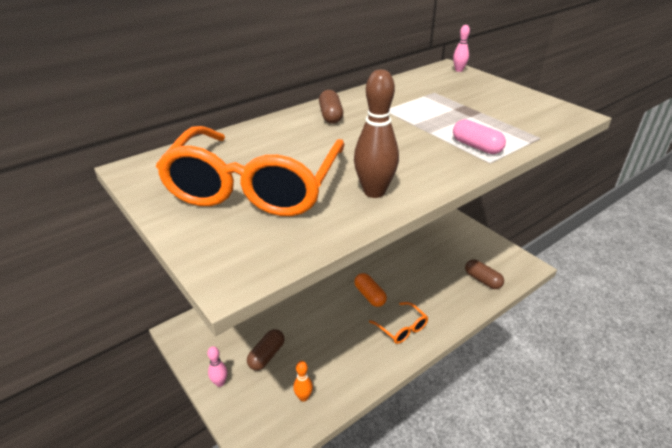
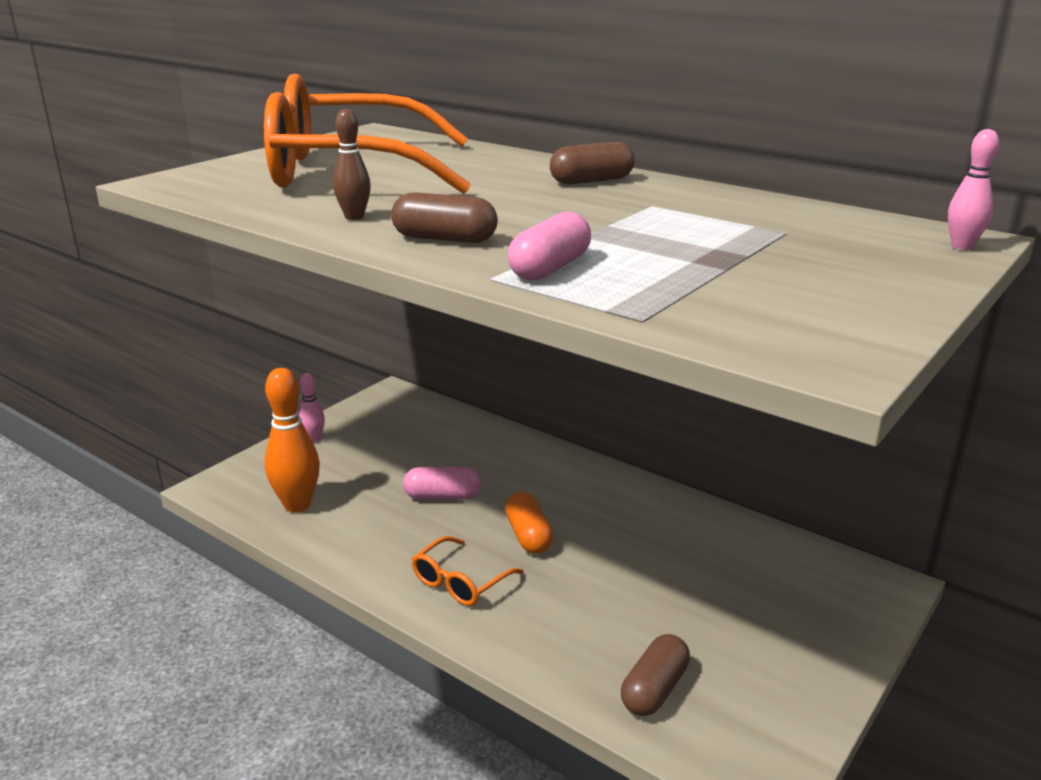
camera: 75 degrees right, 10 degrees down
brown capsule [247,329,285,370] -> brown capsule moved to [391,192,498,243]
orange bowling pin [293,361,313,402] -> orange bowling pin [264,368,320,512], size x1.84
brown bowling pin [354,69,399,198] -> brown bowling pin [333,109,371,220], size x0.54
orange capsule [354,273,387,307] -> orange capsule turned 60 degrees counterclockwise [505,492,553,554]
none -> pink capsule [403,467,481,499]

